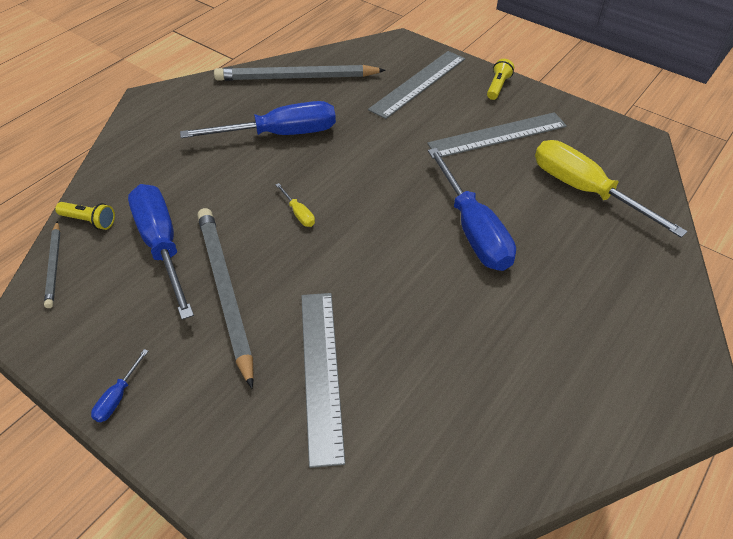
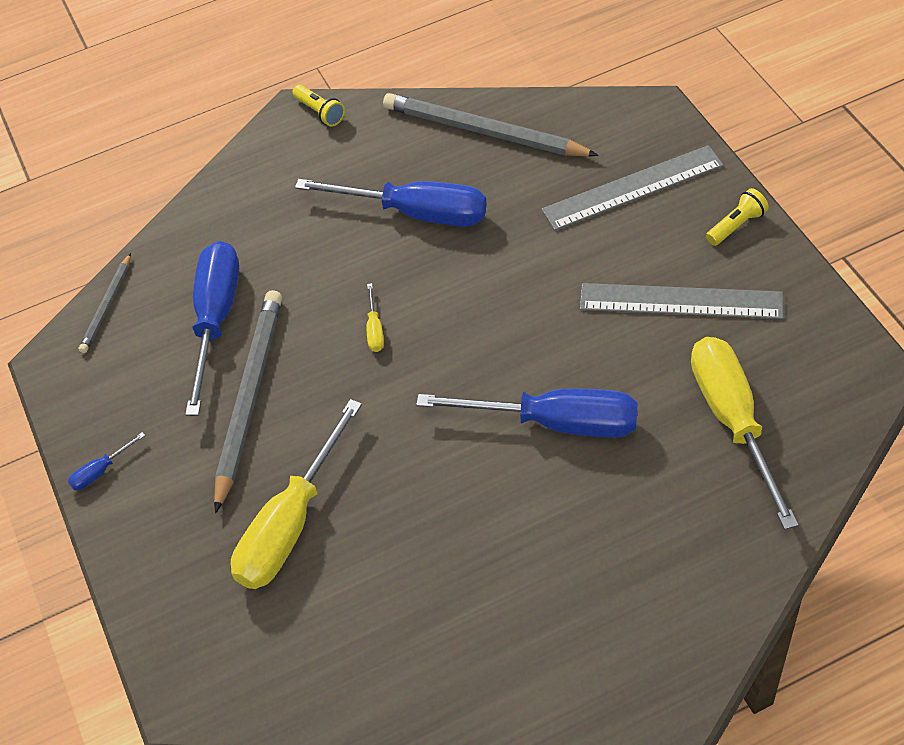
camera: 35 degrees right, 5 degrees up
yellow flashlight [55,202,115,230] -> yellow flashlight moved to [292,85,345,127]
grey ruler [301,293,345,468] -> yellow screwdriver [231,399,362,589]
blue screwdriver [428,148,516,271] -> blue screwdriver turned 90 degrees counterclockwise [416,388,638,438]

